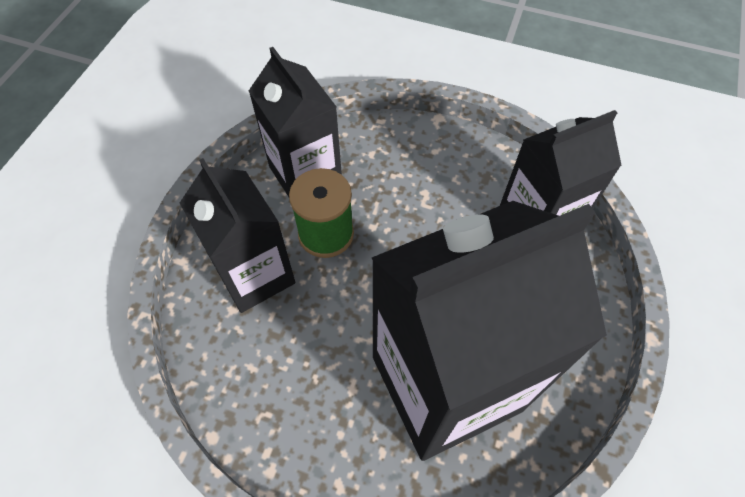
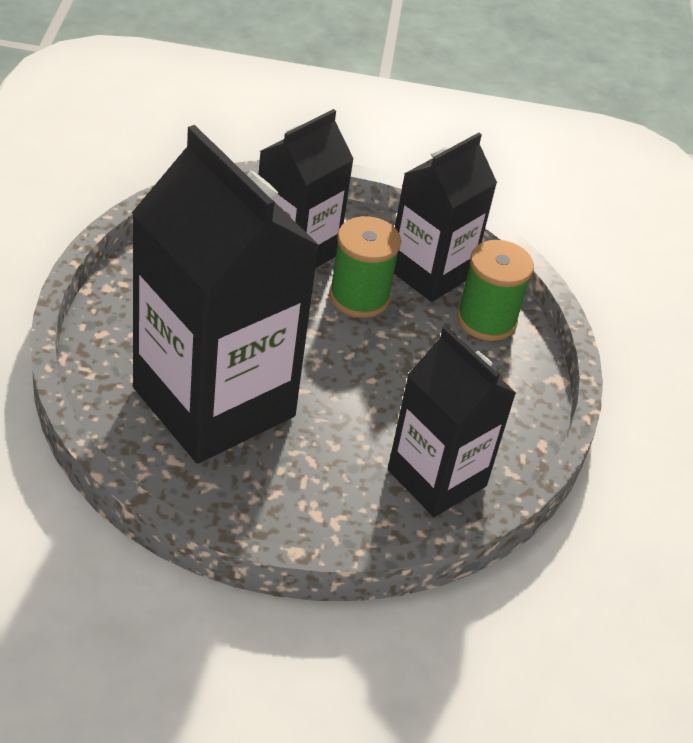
camera: 70 degrees right, 15 degrees down
none -> green spool [457,240,534,341]

